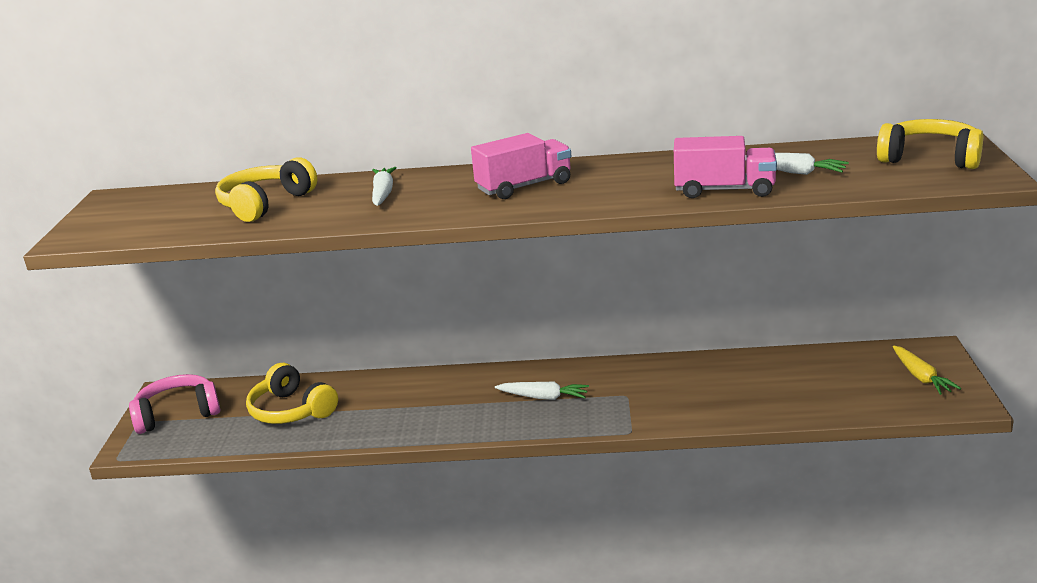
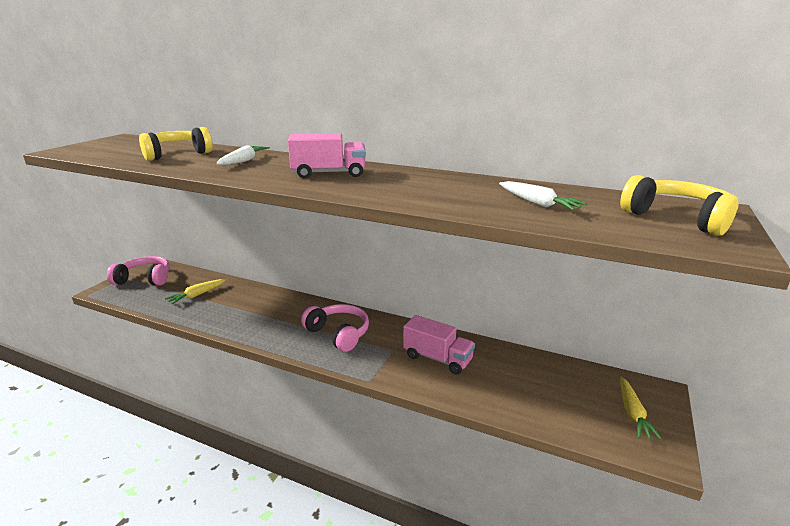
camera: 20 degrees right, 0 degrees up
yellow headphones [246,363,338,424] -> yellow carrot [165,279,226,304]
white carrot [495,382,589,400] -> pink headphones [301,304,369,352]
pink truck [674,136,777,198] -> pink truck moved to [403,315,475,375]

